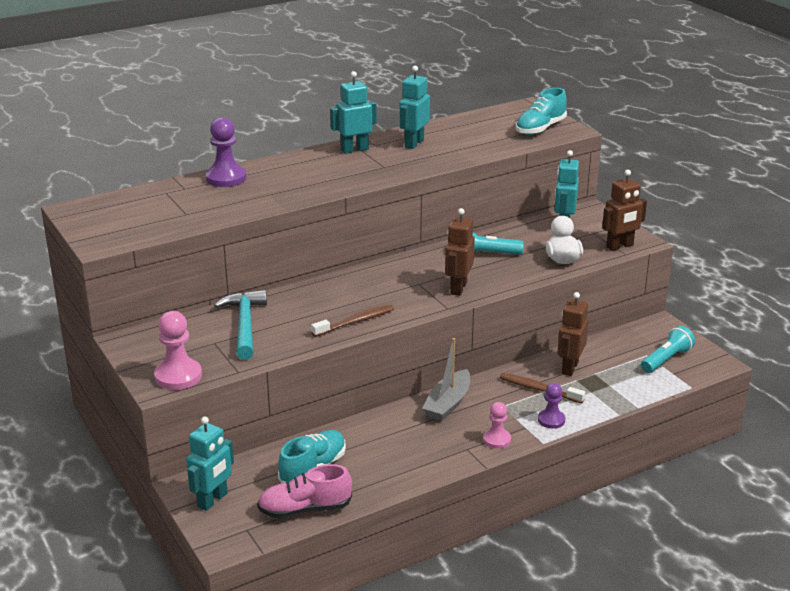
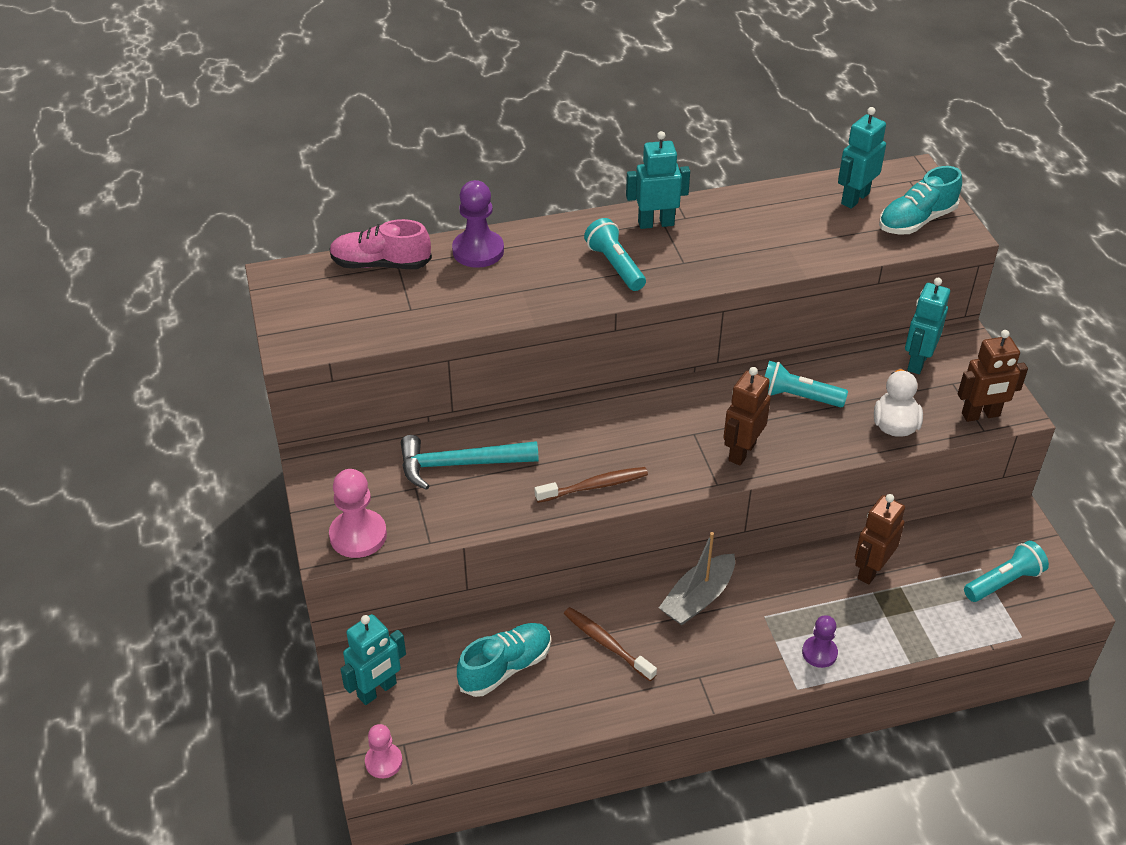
camera: 15 degrees right, 15 degrees up
turquoise hammer [214,290,267,360] -> turquoise hammer turned 105 degrees counterclockwise [401,435,539,490]
pink shoe [257,464,352,518] -> pink shoe moved to [329,219,432,269]
turquoise robot [399,66,430,149] -> turquoise robot moved to [838,107,886,209]
pink pawn [483,402,511,449] -> pink pawn moved to [365,724,403,778]
brown toothbrush [500,373,585,404] -> brown toothbrush moved to [564,607,657,681]
none -> turquoise flashlight [584,218,646,291]

